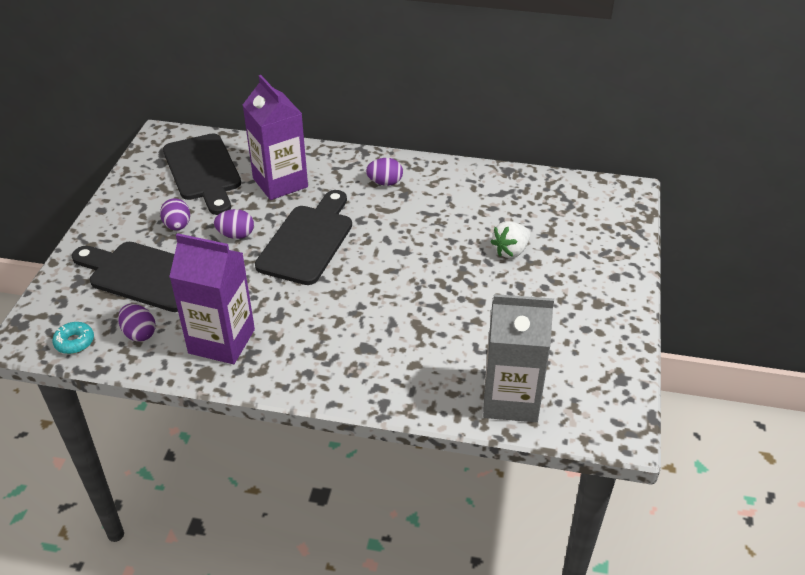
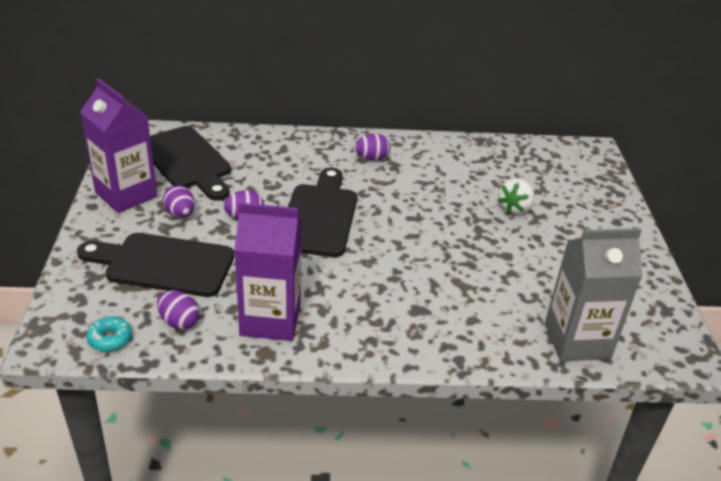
camera: 15 degrees left, 5 degrees down
purple carton [243,75,308,200] -> purple carton moved to [80,78,157,213]

